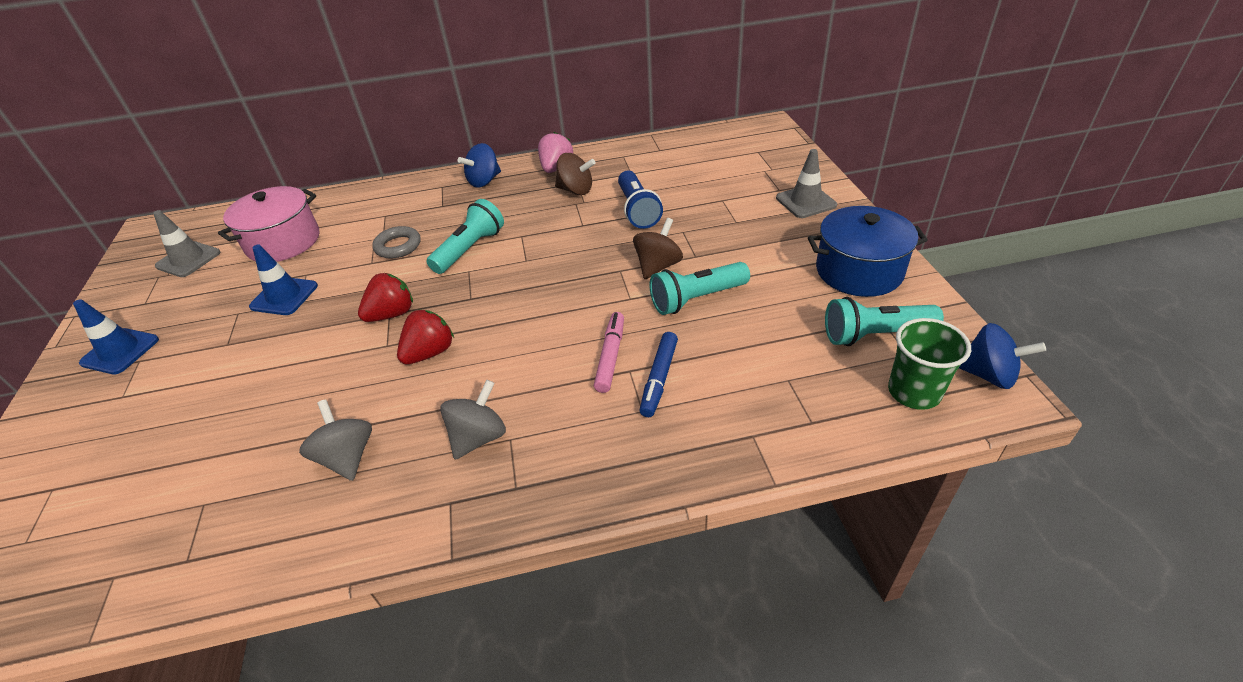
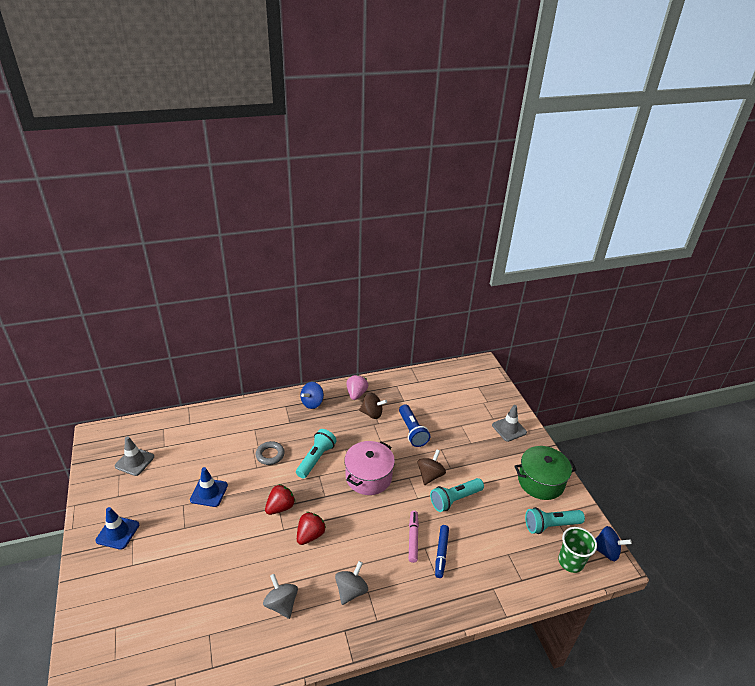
camera: 10 degrees left, 5 degrees down
pink pot [218,186,319,262] -> pink pot moved to [344,441,395,495]
blue pot [808,206,928,297] -> green pot [514,446,576,500]

